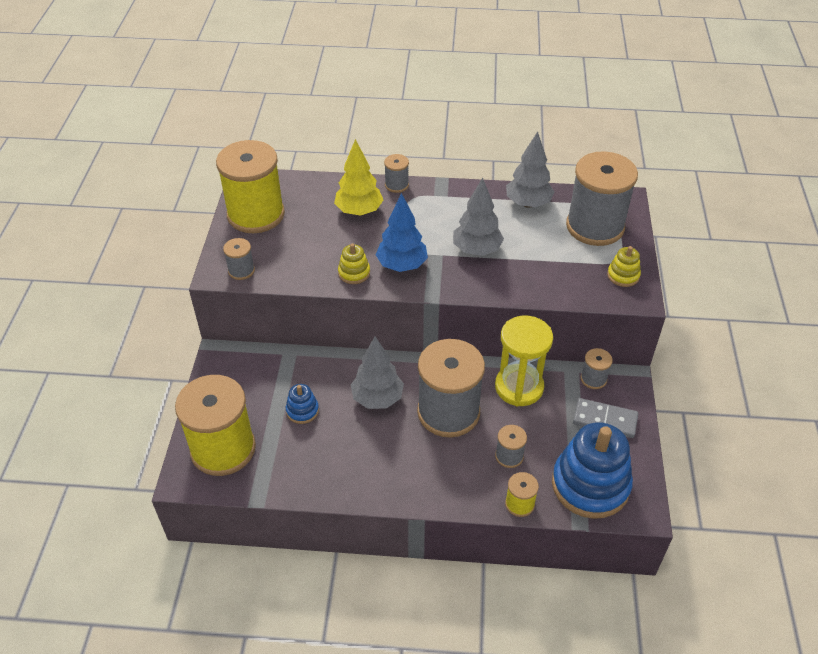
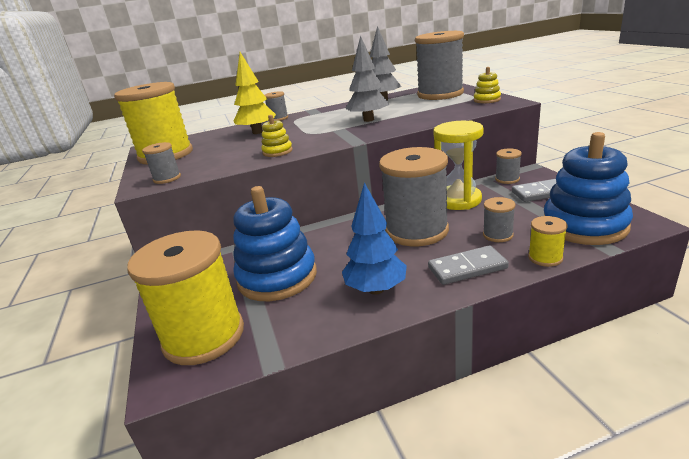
camera: 20 degrees left, 20 degrees down
blue stacking toy [286,384,319,424] -> blue stacking toy [233,186,317,301], size x2.21
grey tree [351,336,404,409] -> none
blue tree [376,193,428,272] -> blue tree moved to [342,182,407,295]
none -> grey domino [428,246,509,285]

